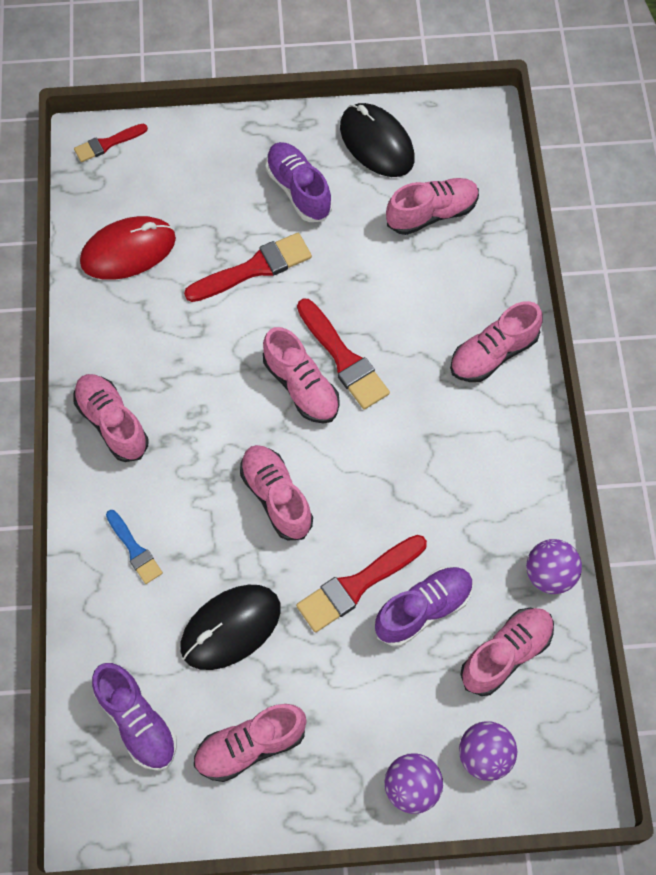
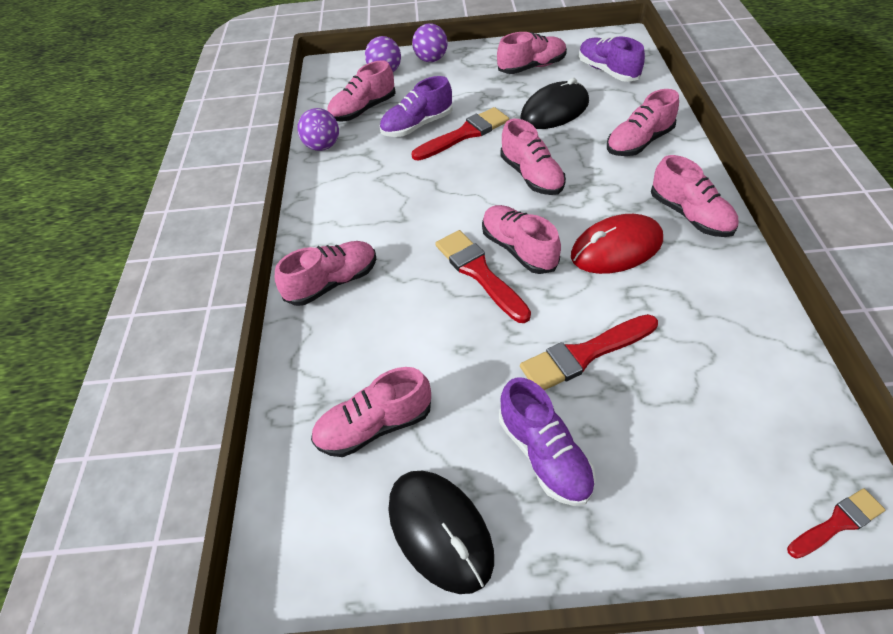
camera: 175 degrees left, 15 degrees down
red mouse [80,216,176,280] -> red mouse moved to [571,214,663,274]
blue brush [106,510,163,584] -> pink shoe [607,89,679,156]

